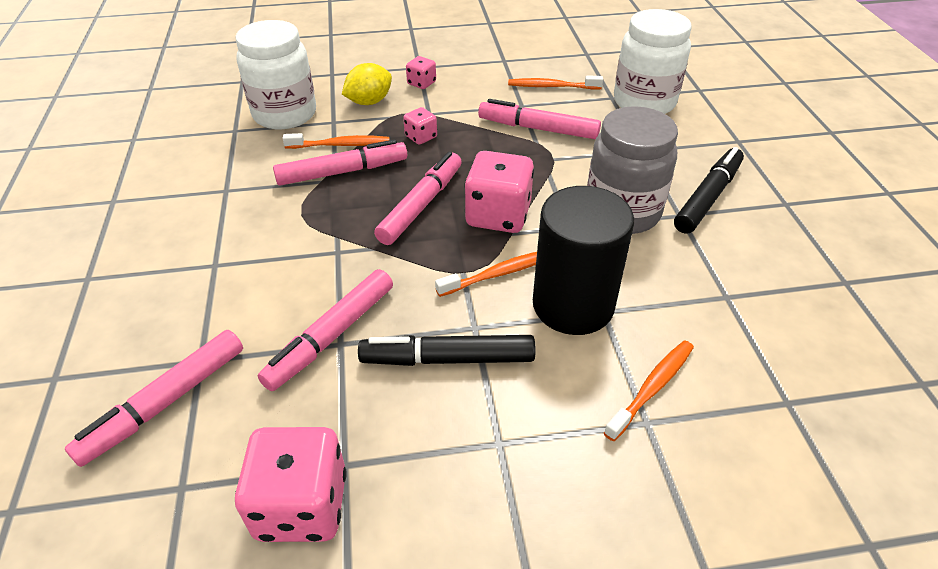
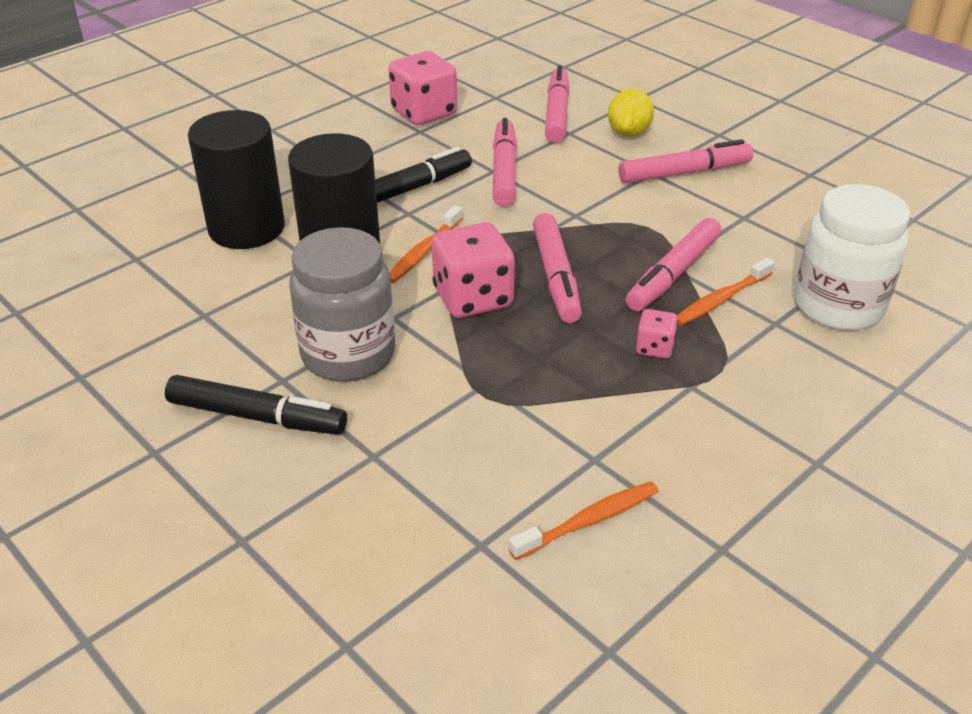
camera: 145 degrees right, 5 degrees down
yellow lemon [342,63,392,105] -> yellow lemon moved to [608,89,654,137]
pink dice [406,56,436,89] -> none
pink marker [478,99,601,139] -> pink marker moved to [619,139,753,183]
orange toothbrush [604,340,694,441] -> black cylinder [188,110,285,249]
white jar [614,9,691,114] -> none
black marker [674,147,744,234] -> black marker turned 75 degrees counterclockwise [165,375,347,435]

